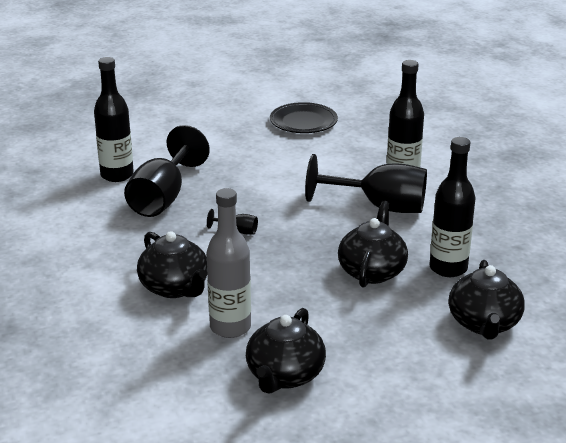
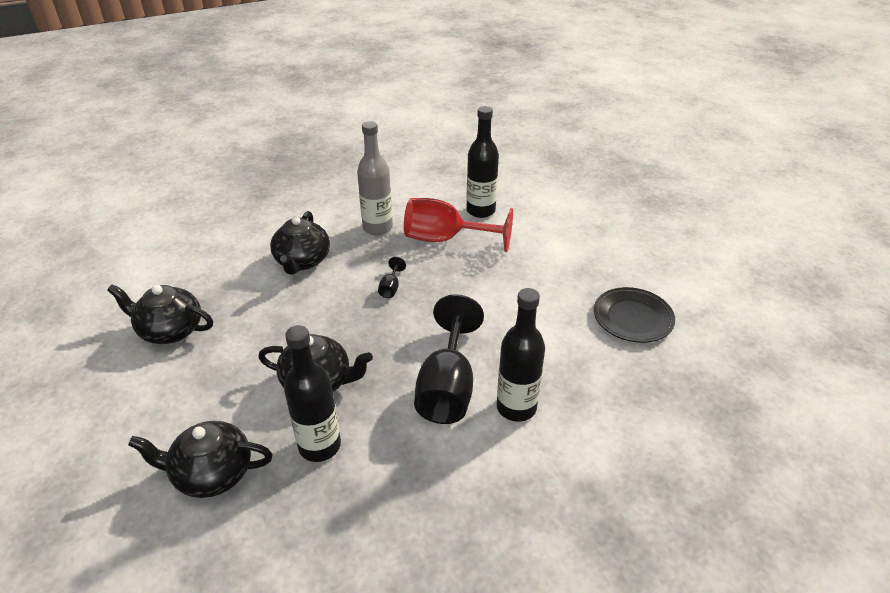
camera: 85 degrees right, 10 degrees up
black goblet [124,125,210,217] -> red goblet [404,198,513,252]
black teapot [137,231,207,298] -> black teapot turned 45 degrees counterclockwise [270,211,330,275]
grey bottle [207,188,251,338] -> grey bottle moved to [357,121,393,235]

